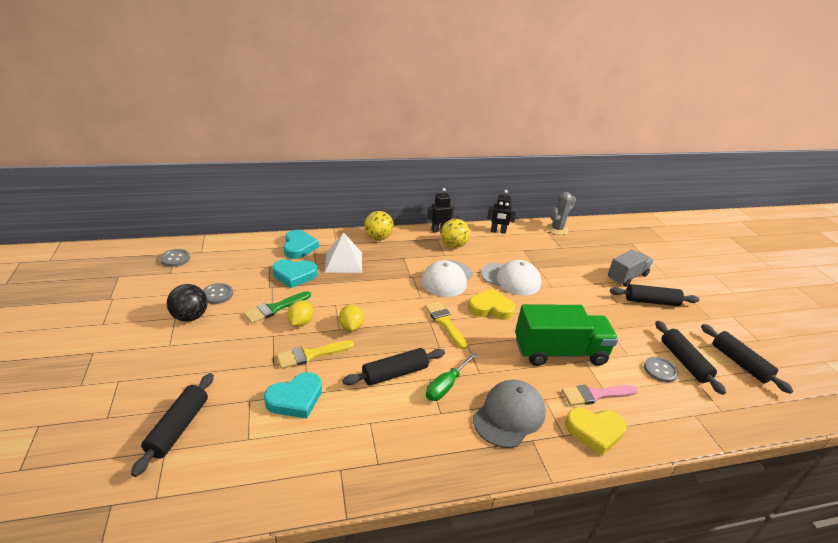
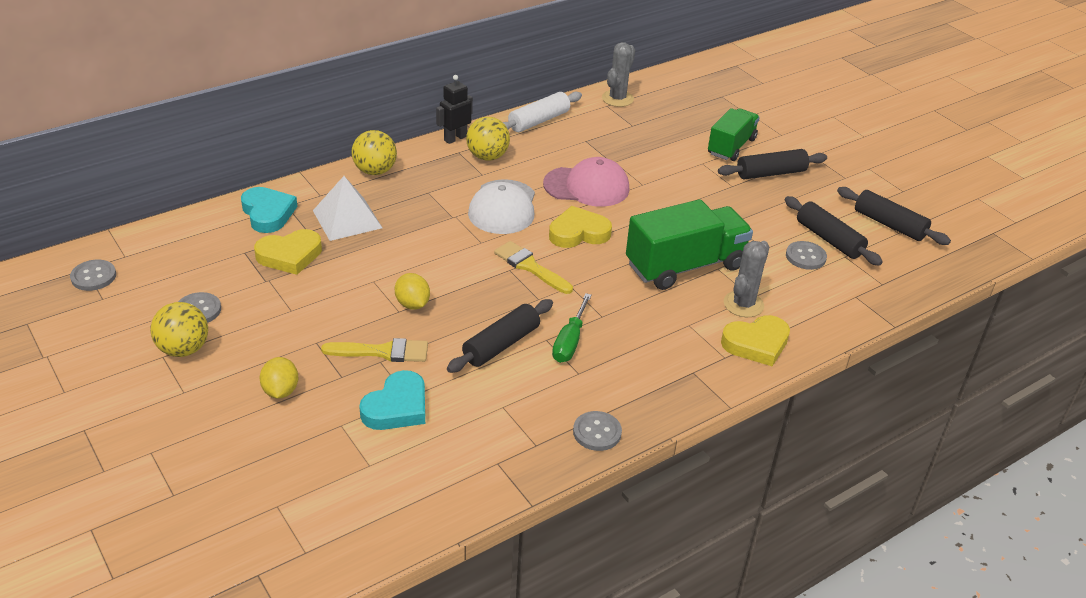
camera: 20 degrees left, 5 degrees up
black rolling pin [131,373,214,477] -> none
black ball [167,284,208,322] -> yellow ball [150,302,208,357]
green brush [243,291,311,323] -> none
turquoise heart [272,259,317,288] -> yellow heart [254,229,322,275]
yellow brush [277,340,354,369] -> yellow brush turned 135 degrees counterclockwise [321,338,428,362]
yellow lemon [287,300,313,327] -> yellow lemon moved to [260,357,298,399]
grey cap [473,380,546,448] -> none
white cap [481,260,541,296] -> pink cap [543,157,630,207]
black robot [487,190,516,234] -> white rolling pin [503,92,582,132]
pink brush [562,385,638,406] -> grey cactus [724,241,769,317]
grey truck [608,250,653,287] -> green truck [708,108,760,161]
none -> grey button [573,411,622,451]

